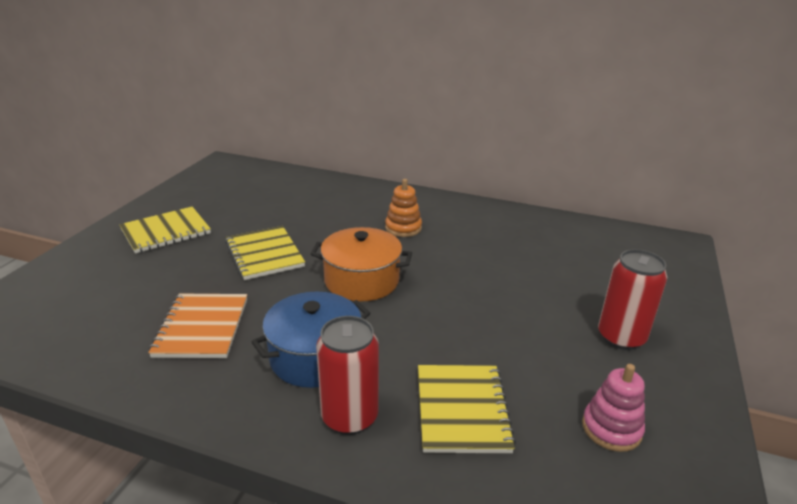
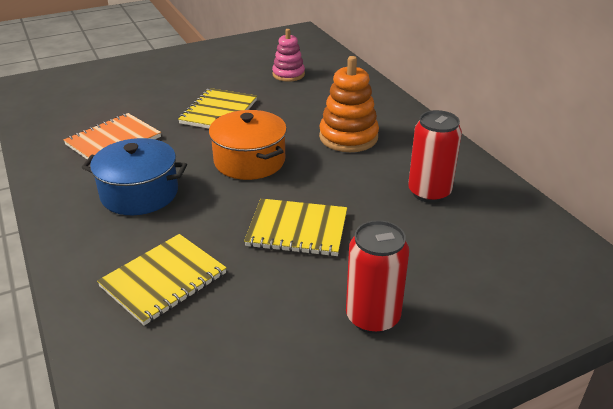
camera: 45 degrees right, 5 degrees up
yellow notebook [119,207,211,254] -> yellow notebook moved to [244,198,347,256]
red can [316,316,379,435] -> red can moved to [408,110,462,203]
orange stacking toy [385,179,422,237] -> orange stacking toy [319,56,379,152], size x1.53
pink stacking toy [582,364,645,452] -> pink stacking toy moved to [272,29,305,82]

